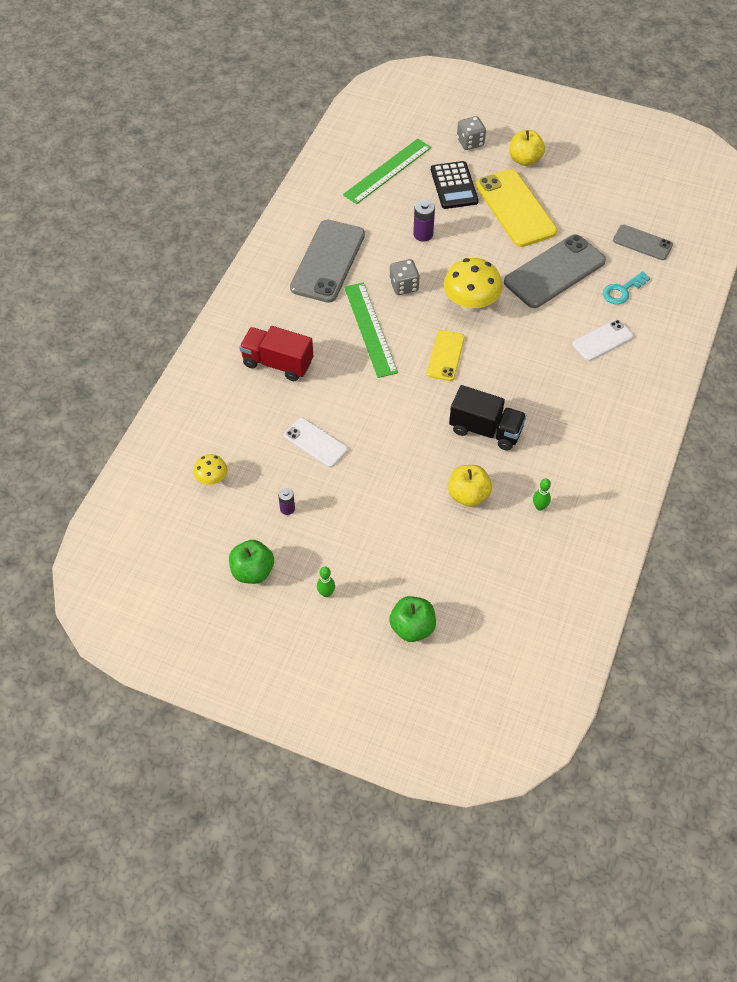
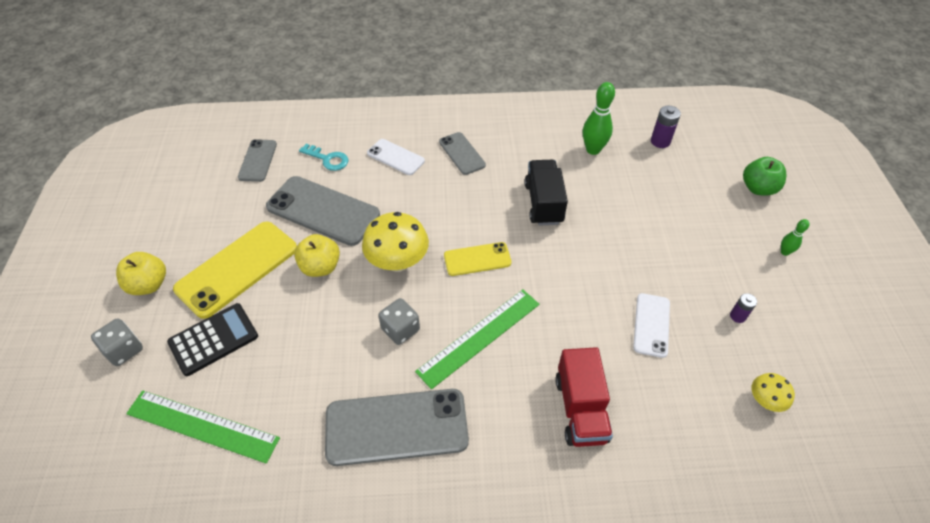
camera: 115 degrees left, 5 degrees down
green apple [229,540,274,584] -> none
purple battery [413,200,435,242] -> purple battery moved to [651,106,681,148]
yellow apple [448,465,492,507] -> yellow apple moved to [294,234,340,277]
green bowling pin [533,479,551,511] -> green bowling pin [583,82,615,155], size x1.89
none -> grey phone [439,132,486,175]

